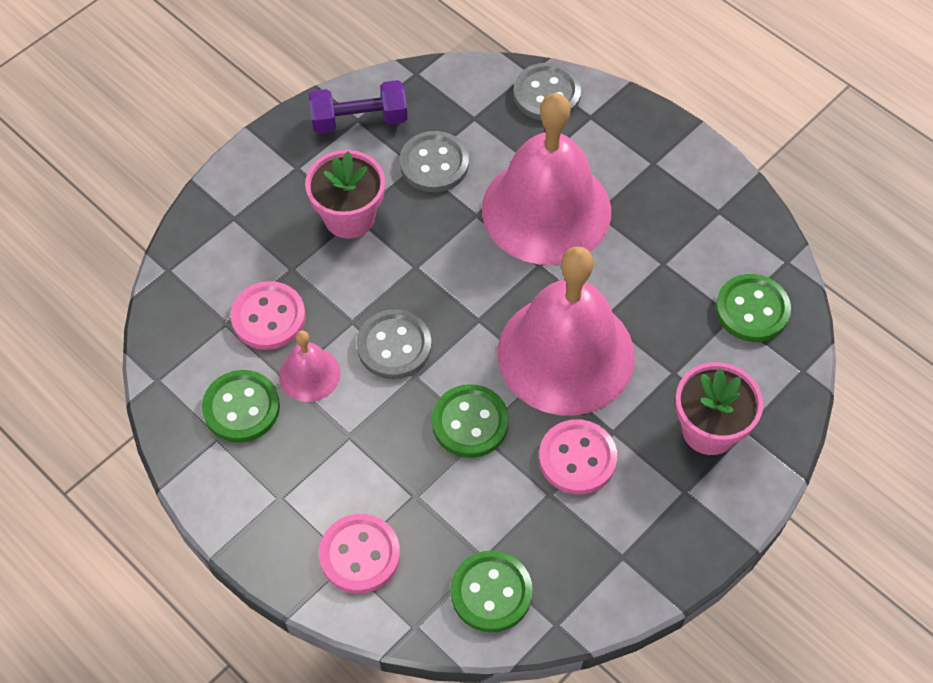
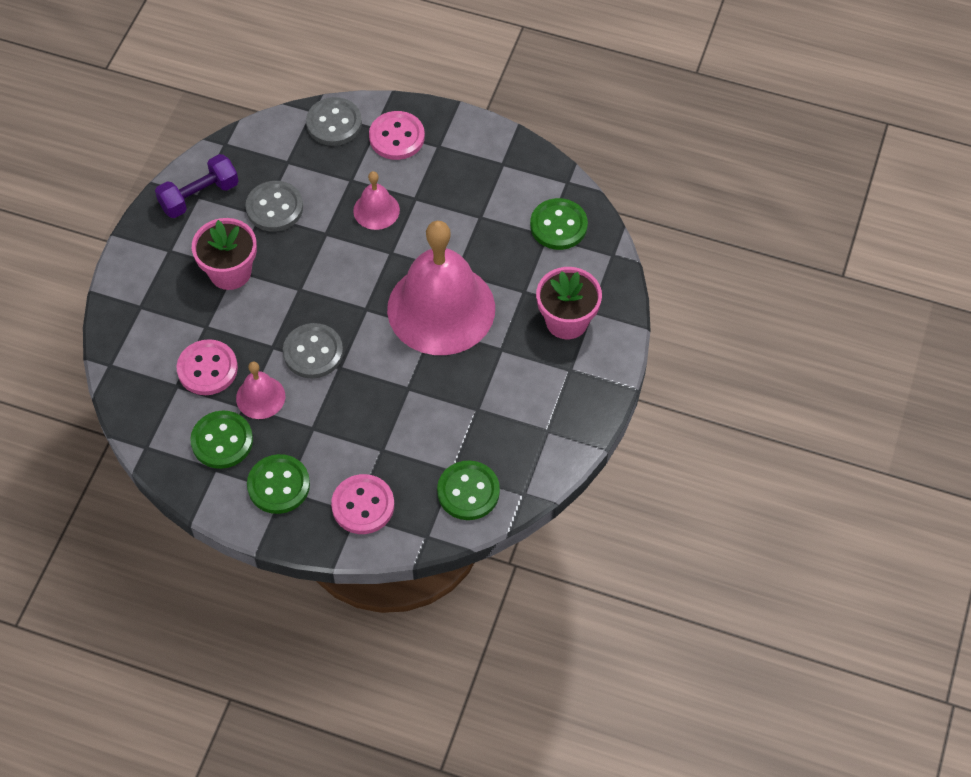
camera: 25 degrees left, 0 degrees up
green button [432,384,509,458] -> green button moved to [247,454,310,514]
pink bell [482,93,611,265] -> pink bell [353,171,400,230], size x0.44
pink button [539,419,617,494] -> pink button moved to [369,111,425,160]

